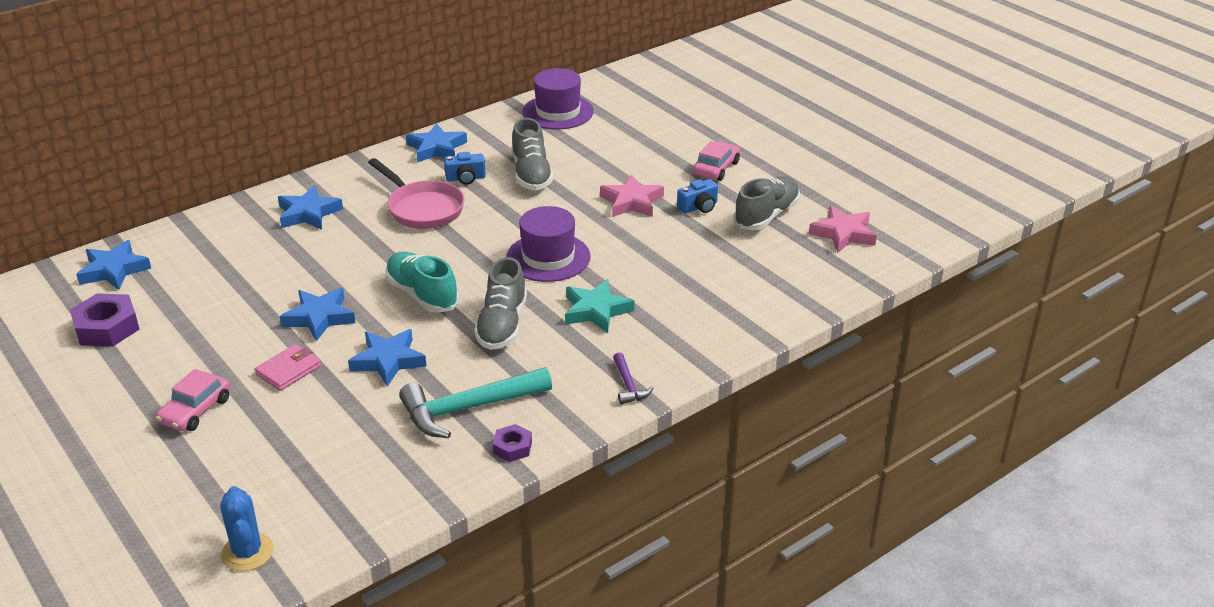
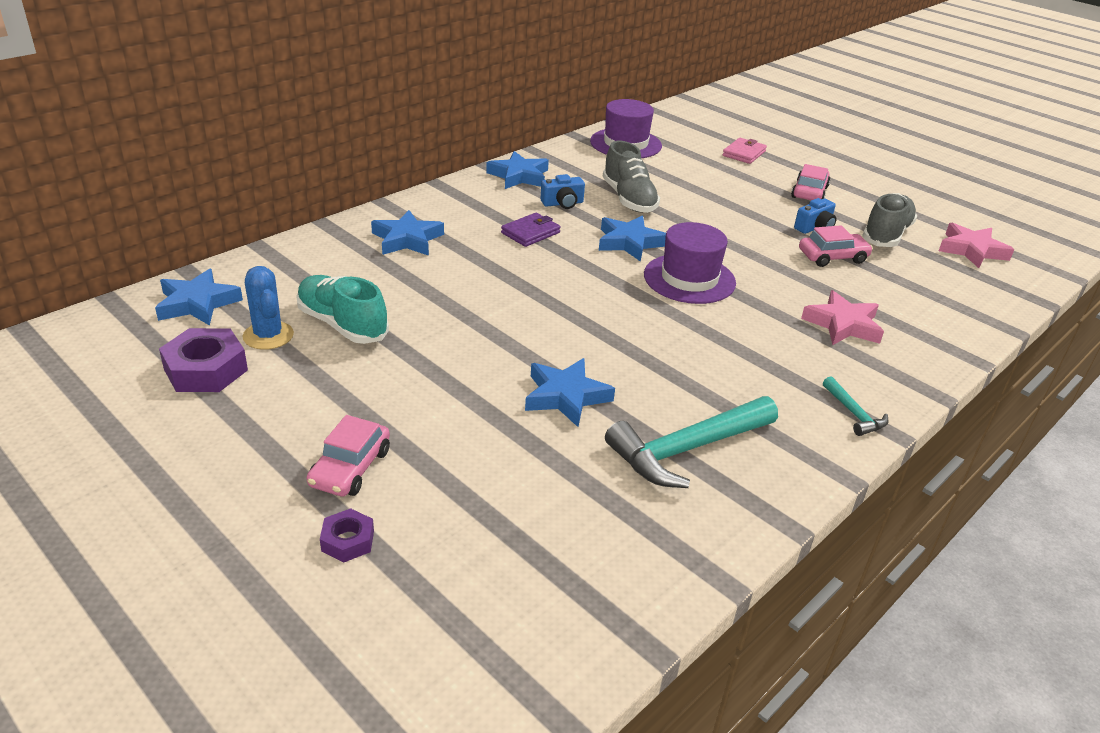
camera: 10 degrees left, 0 degrees up
blue cactus [220,486,274,571] -> blue cactus moved to [242,266,294,350]
pink wallet [255,344,321,391] -> pink wallet moved to [722,138,767,164]
blue star [280,288,355,341] -> blue star moved to [599,215,666,262]
pink pan [368,158,465,229] -> purple wallet [501,213,561,247]
turquoise shoe [385,252,459,313] -> turquoise shoe moved to [296,275,389,344]
grey shoe [474,257,527,350] -> none
purple nut [493,424,532,462] -> purple nut moved to [320,508,374,562]
turquoise star [565,279,635,333] -> none
pink star [600,175,664,217] -> pink star moved to [801,290,884,345]
purple hammer [613,352,654,404] -> turquoise hammer [823,376,888,436]
none -> pink car [799,225,873,267]

